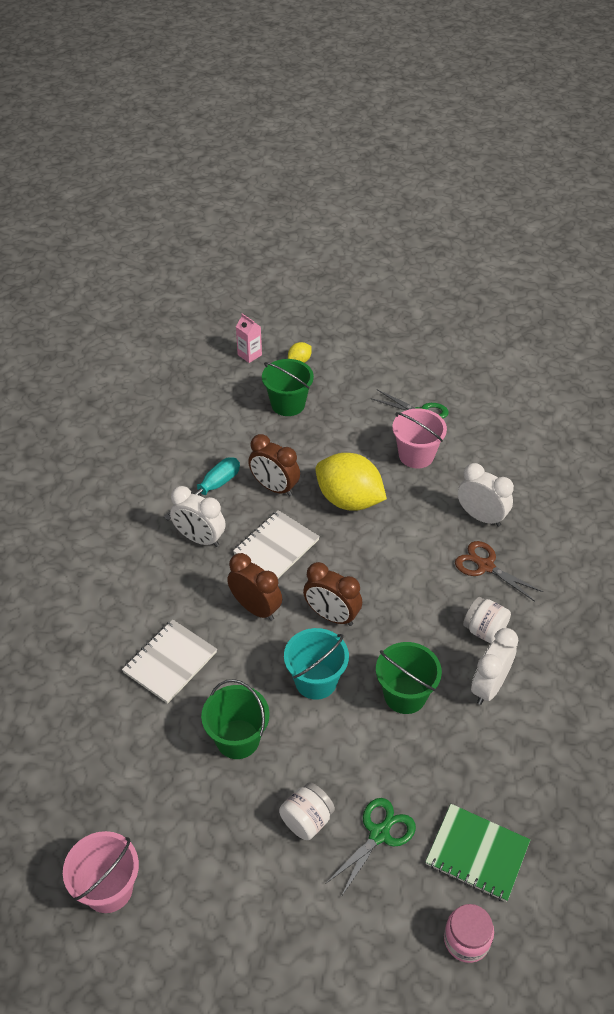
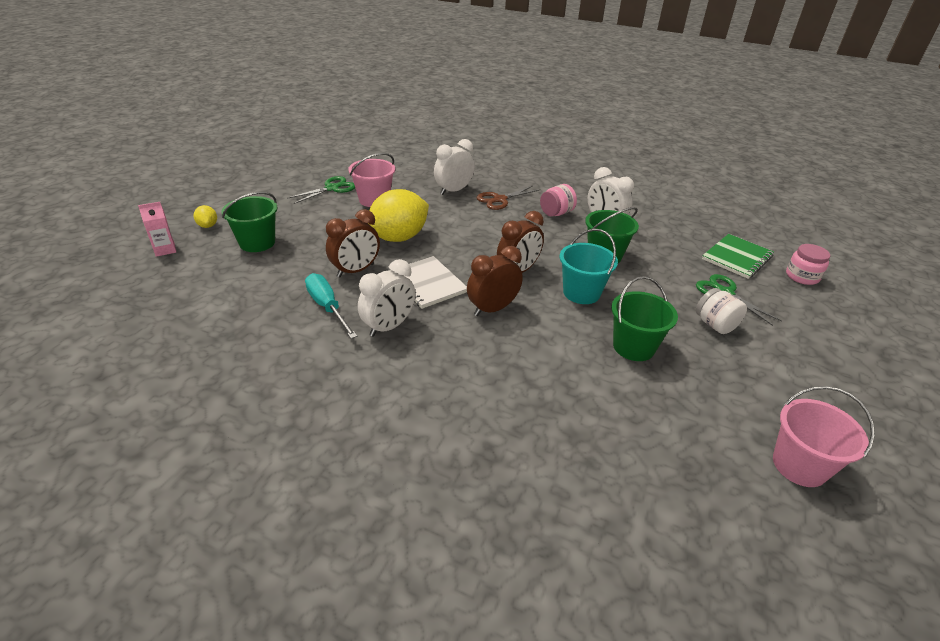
camera: 75 degrees left, 10 degrees down
white notebook [122,619,217,704] -> none
white jar [463,597,511,644] -> pink jar [540,184,577,216]

